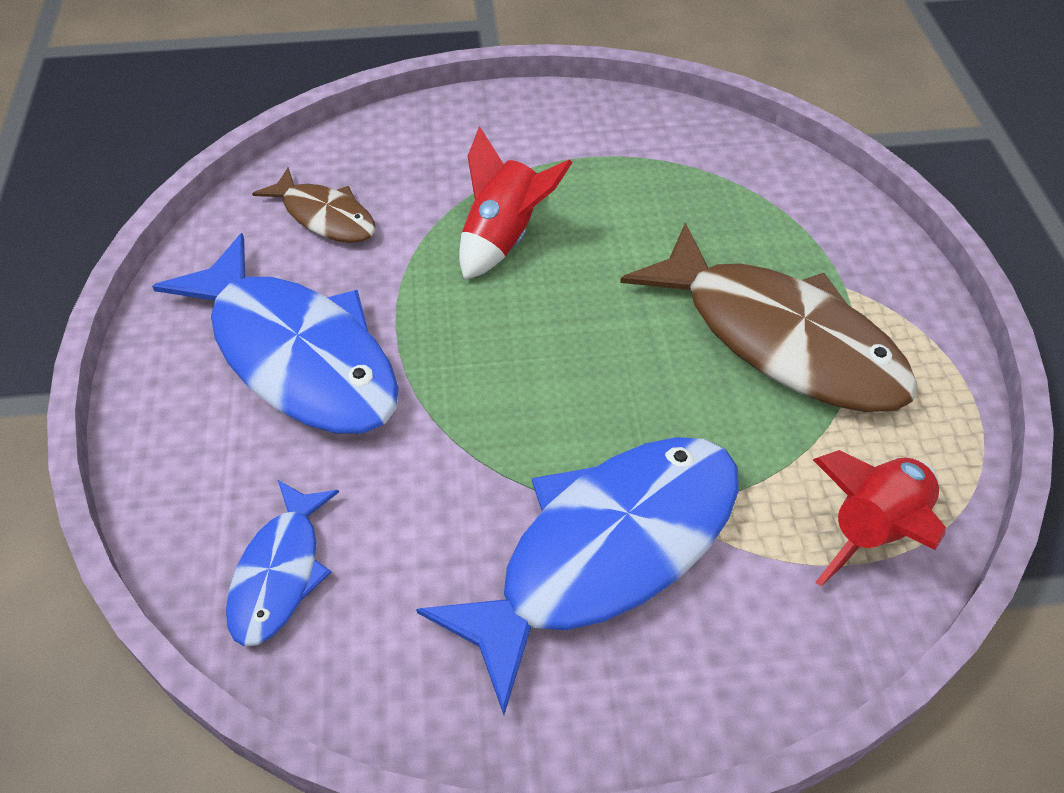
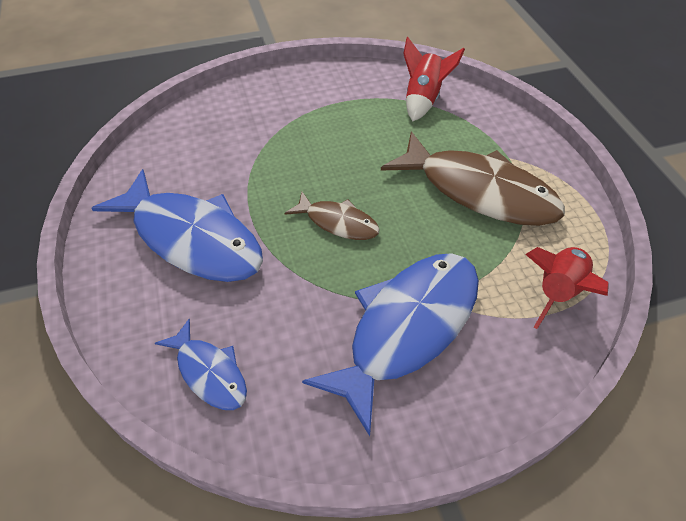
camera: 10 degrees left, 0 degrees up
blue fish [226,480,339,647] -> blue fish turned 45 degrees counterclockwise [155,319,247,410]
brown fish [252,167,376,243] -> brown fish moved to [285,192,380,240]
red rocket [459,126,573,280] -> red rocket moved to [403,37,465,121]

